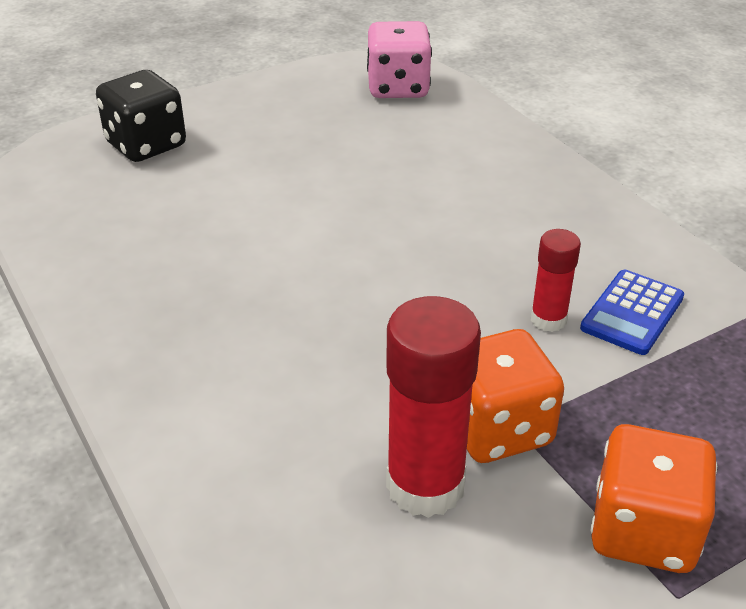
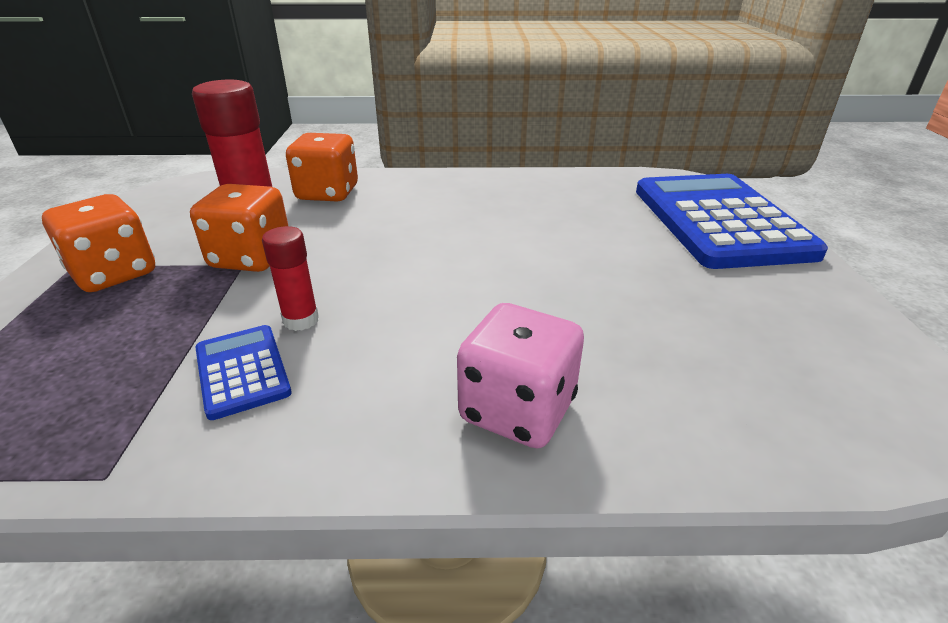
camera: 120 degrees right, 5 degrees down
black dice [96,70,186,162] -> blue calculator [636,174,828,269]
pink dice [367,21,432,98] -> pink dice moved to [457,303,584,448]
none -> orange dice [286,133,358,202]

